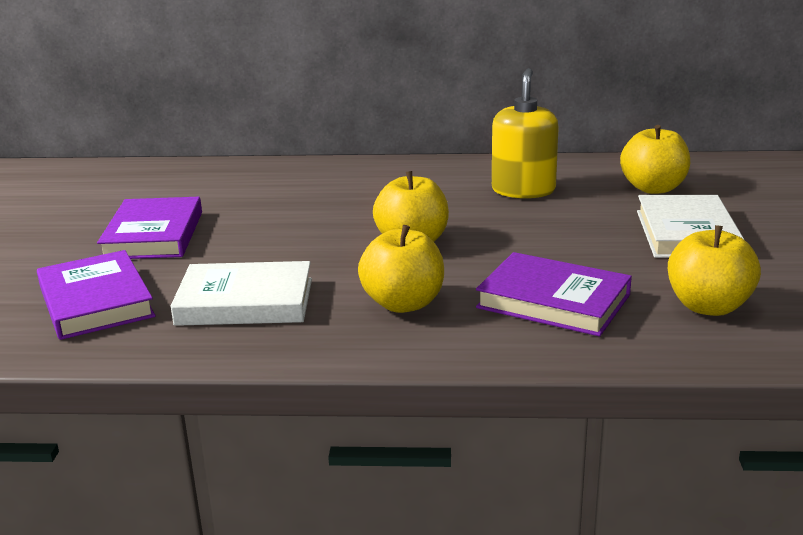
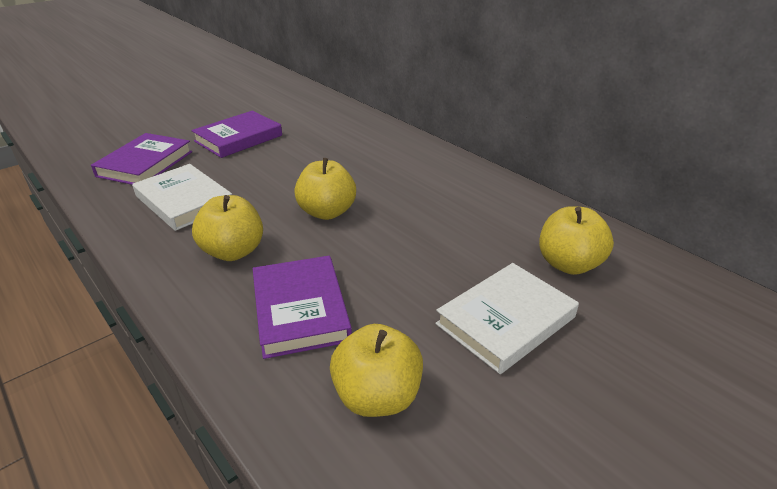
camera: 45 degrees right, 10 degrees up
yellow soap dispenser [492,68,559,199] -> none

